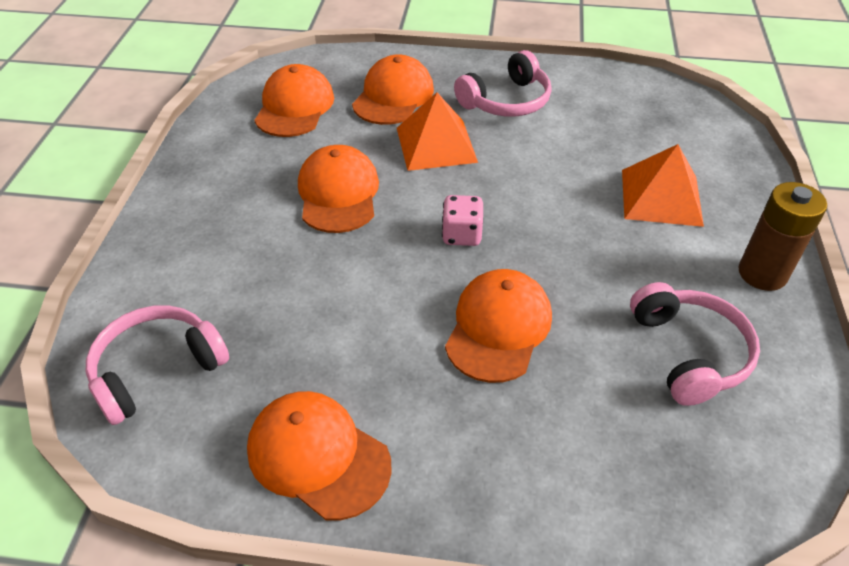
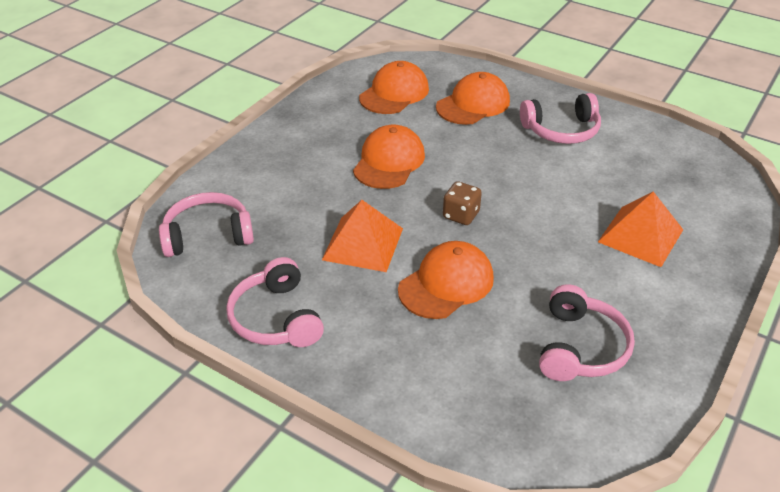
camera: 25 degrees right, 5 degrees down
orange cap [247,391,392,520] -> pink headphones [226,257,324,347]
orange pyramid [397,92,478,171] -> orange pyramid moved to [322,200,403,272]
pink dice [442,195,483,246] -> brown dice [443,181,482,225]
brown battery [738,182,827,291] -> none

